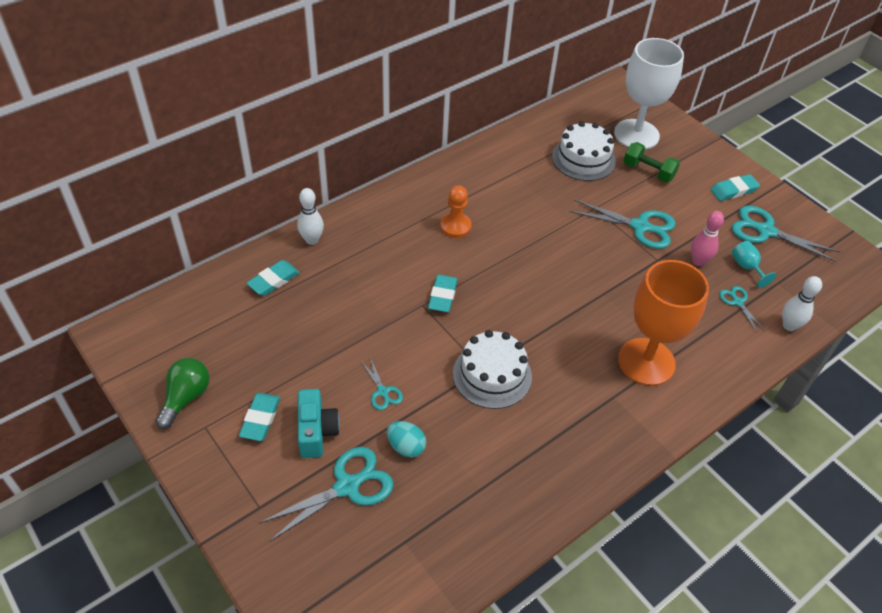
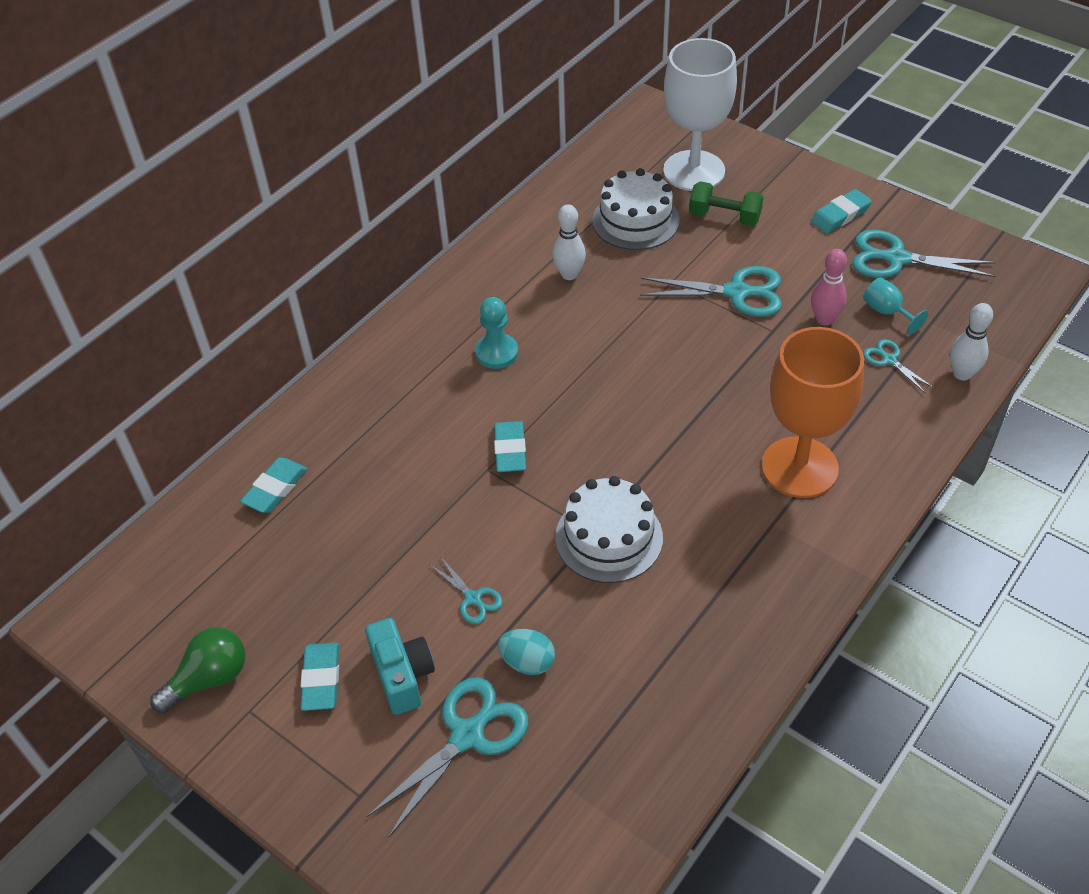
camera: 10 degrees left, 0 degrees up
green light bulb [156,358,210,429] -> green light bulb turned 45 degrees clockwise [150,627,245,713]
white bowling pin [297,188,324,245] -> white bowling pin moved to [552,204,586,280]
orange pawn [440,185,472,238] -> turquoise pawn [475,297,518,369]

